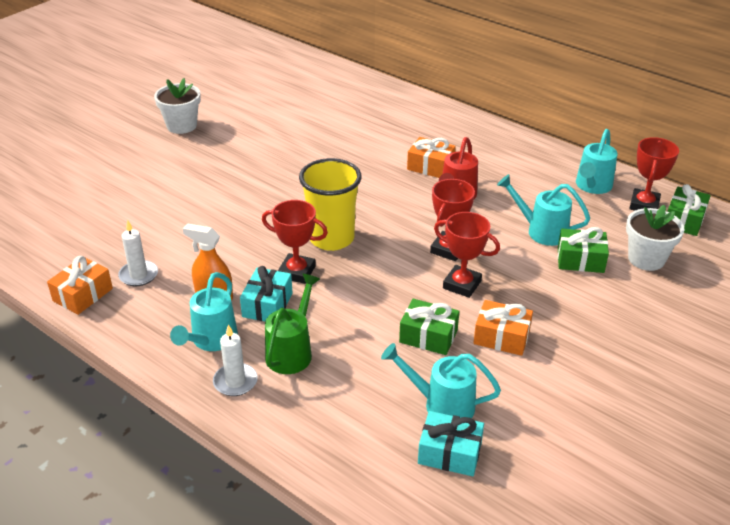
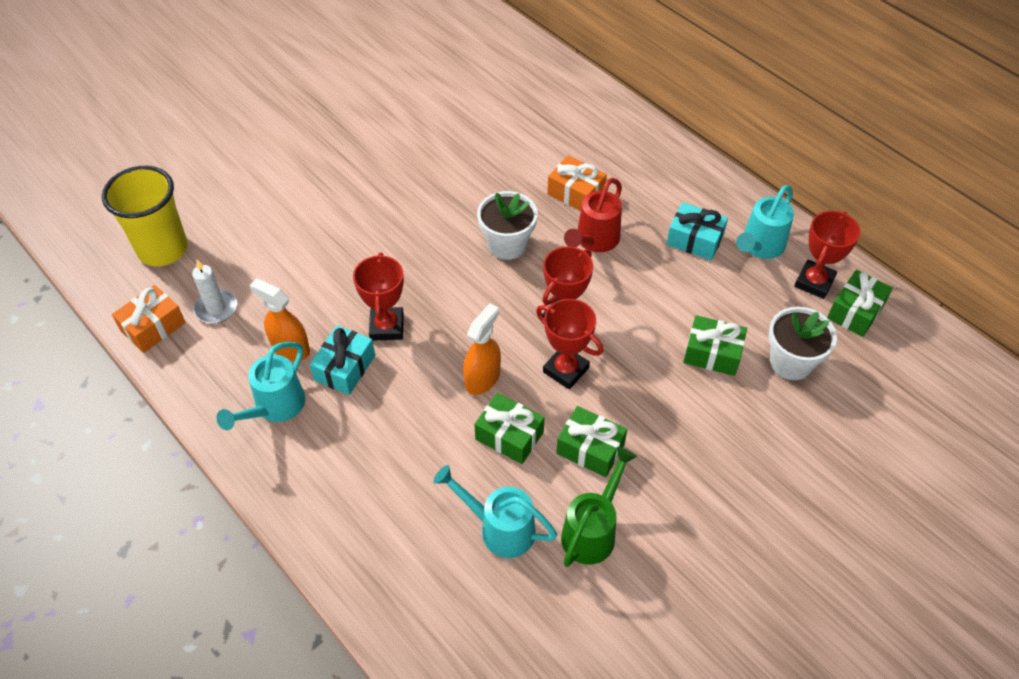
camera: 10 degrees right, 15 degrees up
white flower pot [154,78,201,134] -> white flower pot moved to [477,191,538,260]
white candle [213,324,258,396] -> none
red trophy [262,200,328,284] -> red trophy turned 60 degrees clockwise [353,252,404,341]
green watering can [265,274,320,374] -> green watering can moved to [561,447,637,567]
yellow cup [299,158,362,251] -> yellow cup moved to [102,166,188,266]
turquoise gift [418,411,484,476] -> turquoise gift moved to [666,202,728,260]
orange gift [474,300,533,356] -> green gift [556,406,627,477]
turquoise watering can [497,174,590,246] -> none
none -> orange spray bottle [463,303,501,395]

